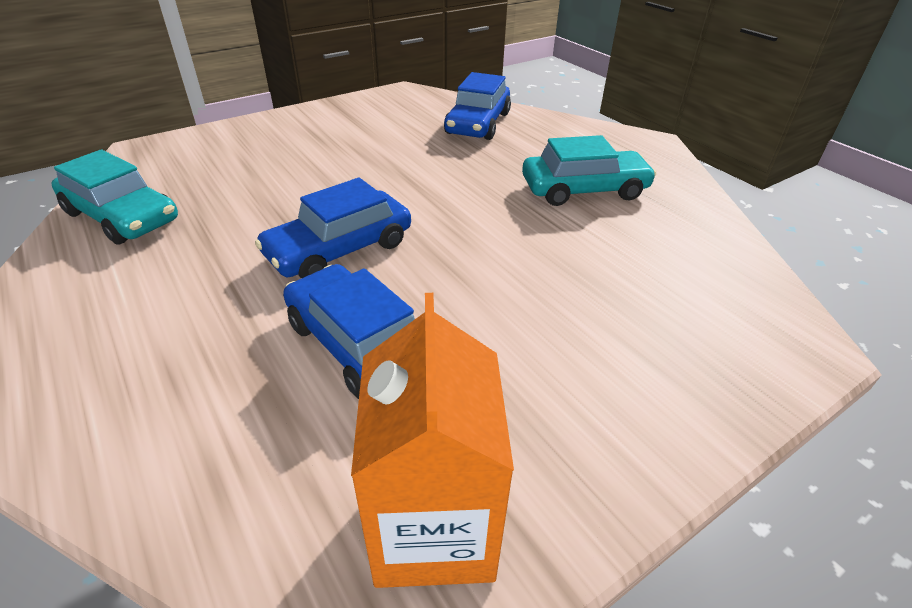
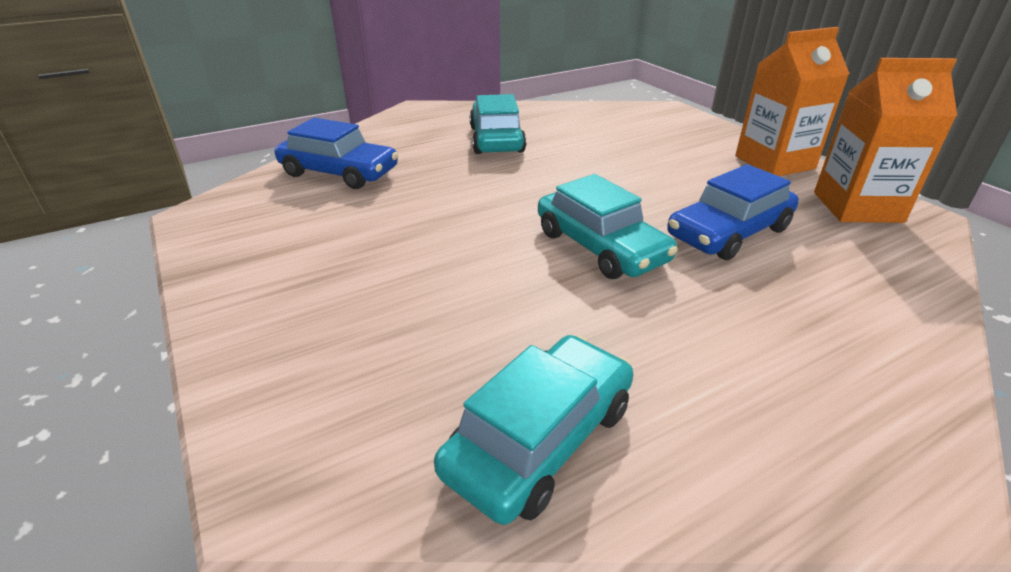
camera: 85 degrees left, 5 degrees down
blue car [255,178,411,279] -> turquoise car [538,174,678,279]
none -> orange carton [735,27,850,176]

